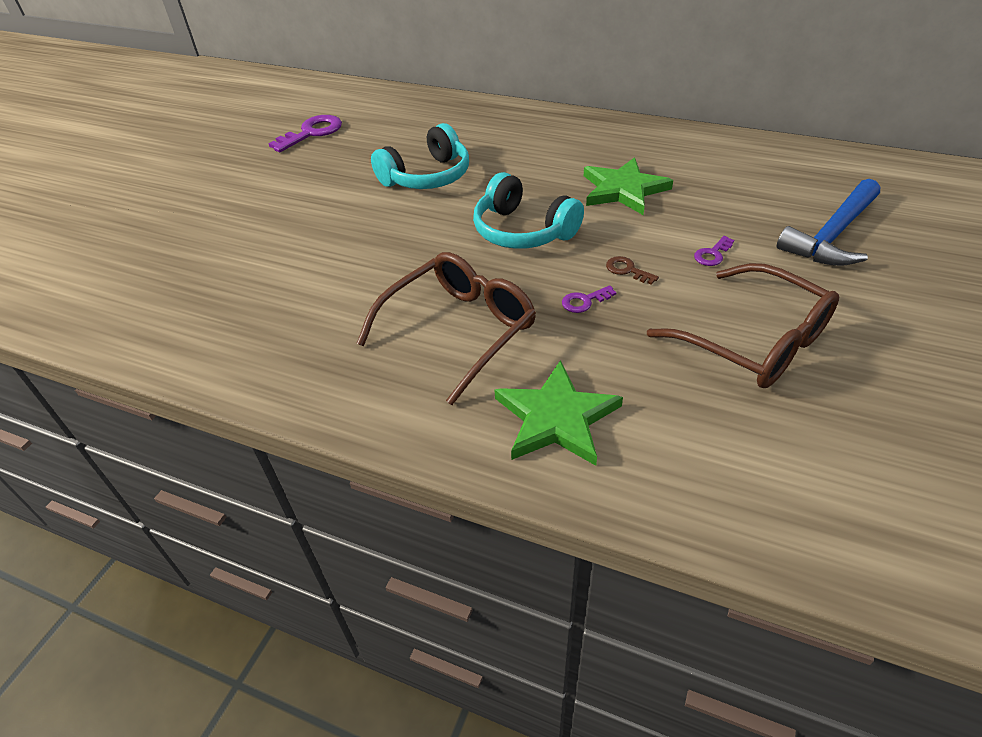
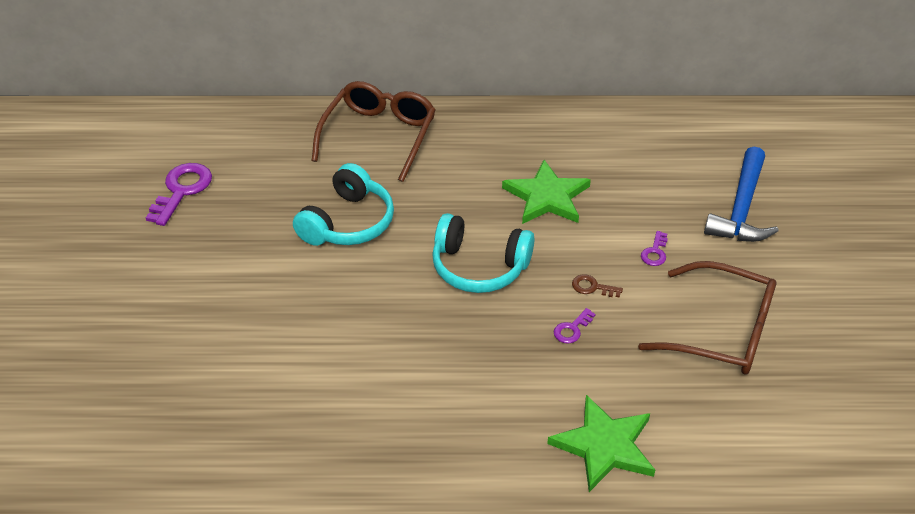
camera: 25 degrees left, 0 degrees up
brown glasses [356,252,536,405] -> brown glasses moved to [312,81,436,182]

